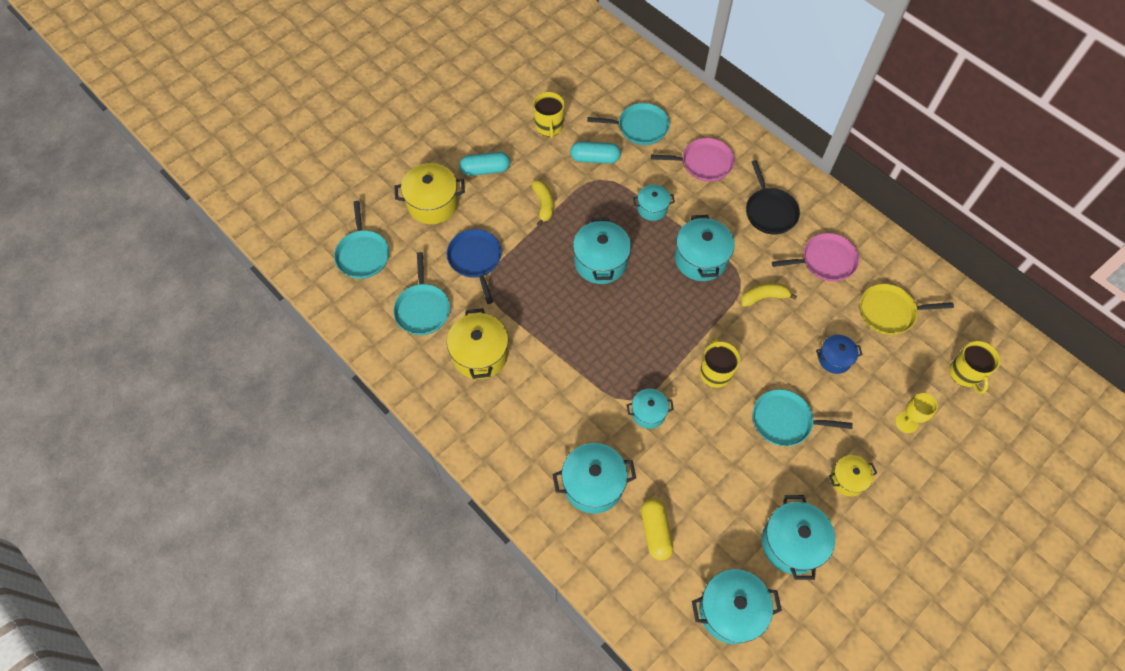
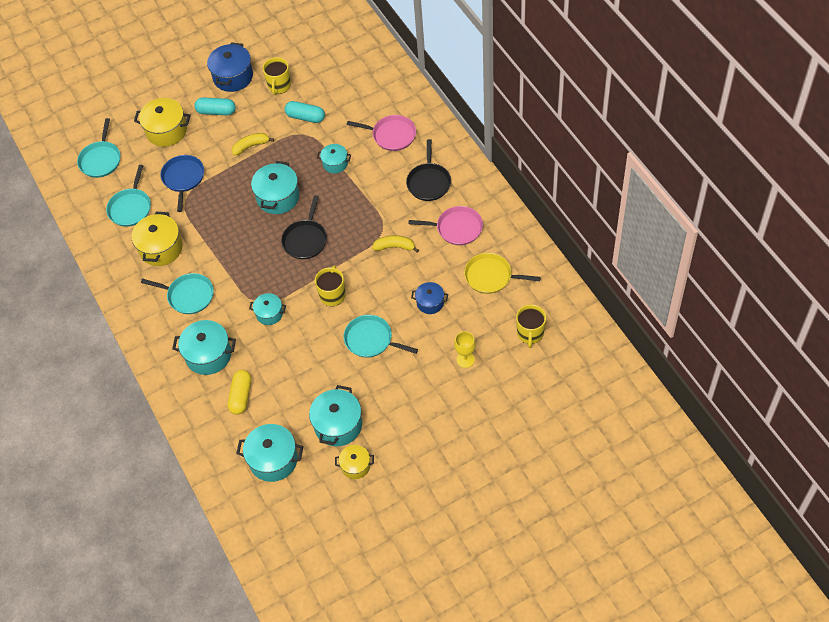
camera: 20 degrees right, 5 degrees down
yellow banana [531,180,554,226] -> yellow banana turned 120 degrees counterclockwise [232,133,274,156]
turquoise pan [587,103,670,145] -> turquoise pan moved to [141,273,214,314]
turquoise pot [675,215,735,281] -> none
yellow pot [829,455,877,497] -> yellow pot moved to [335,445,374,479]
none -> blue pot [207,42,253,92]
none -> black pan [281,195,327,259]

